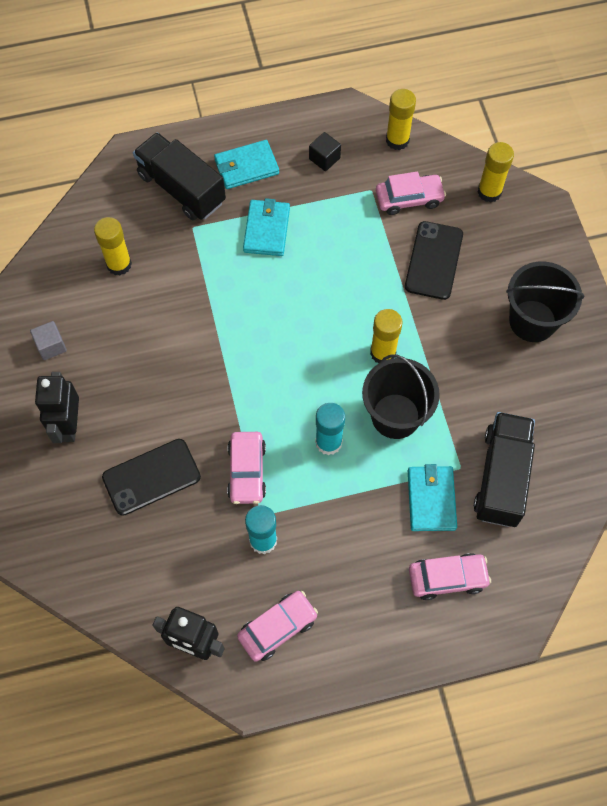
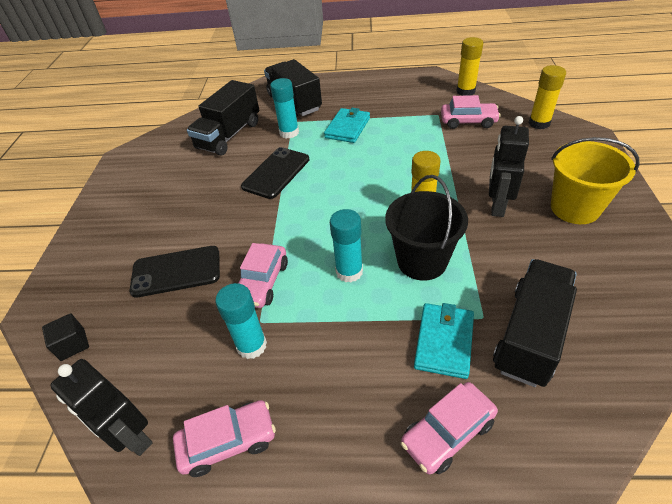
camera: 20 degrees right, 20 degrees down
grey cube [30,321,67,360] -> none
black robot [35,372,79,443] -> black robot moved to [489,116,529,217]
yellow glue stick [94,217,132,276] -> black truck [187,80,259,156]
turquoise wallet [214,140,279,189] -> none
black cube [309,132,341,171] -> black cube moved to [42,313,89,361]
black phone [405,221,463,300] -> black phone moved to [241,147,309,199]
pink car [409,553,491,600] -> pink car turned 135 degrees clockwise [401,382,498,474]
black bucket [506,262,584,342] -> yellow bucket [551,137,639,224]
none -> turquoise glue stick [270,78,299,139]

